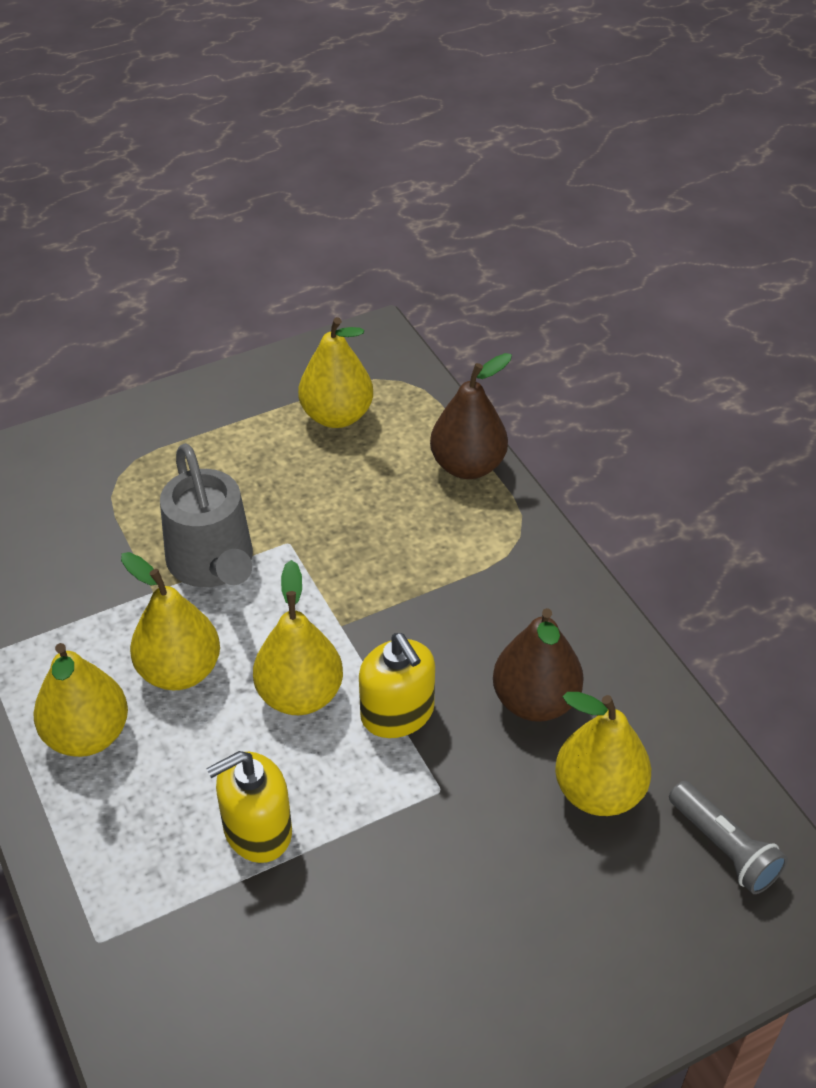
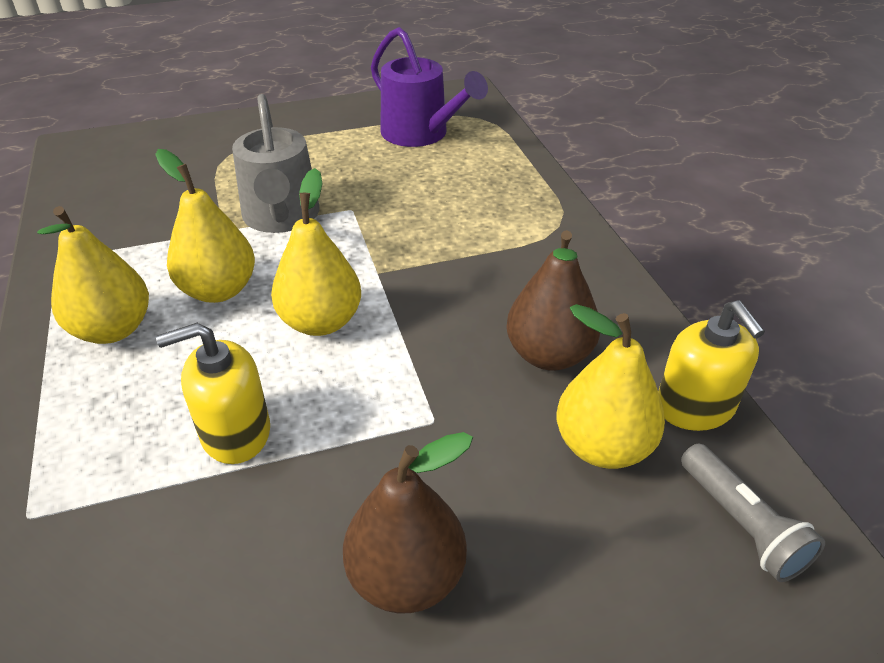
camera: 10 degrees right, 5 degrees down
yellow pear [298,317,373,428] -> purple watering can [371,27,488,147]
yellow soap dispenser [359,633,435,738] -> yellow soap dispenser moved to [658,300,765,431]
brown pear [430,353,512,479] -> brown pear moved to [343,432,473,613]

